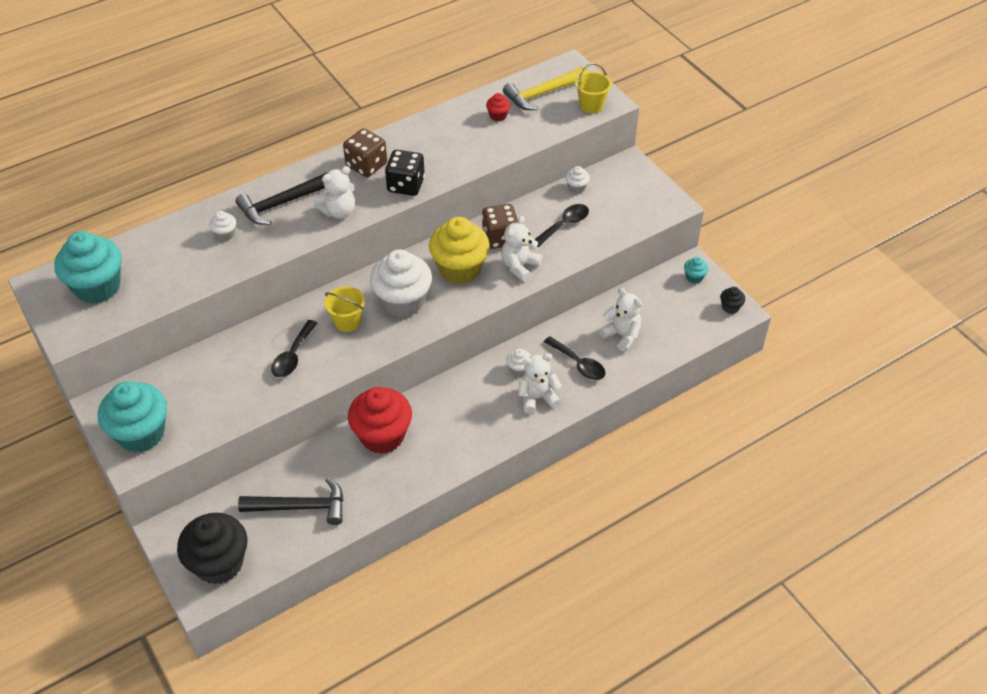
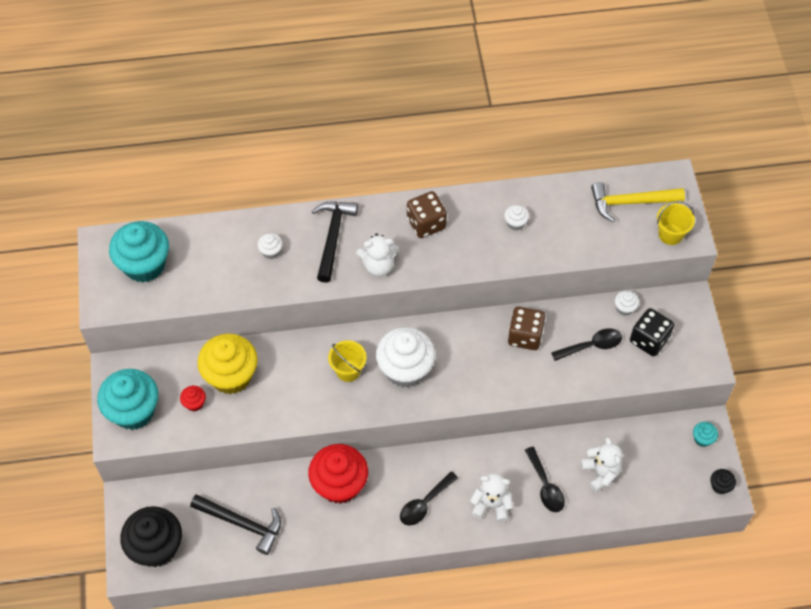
camera: 25 degrees right, 10 degrees up
black hammer [235,172,328,225] -> black hammer turned 105 degrees clockwise [312,201,358,283]
black spoon [271,320,317,378] -> black spoon moved to [400,471,458,526]
black dice [385,150,425,196] -> black dice moved to [630,308,674,356]
yellow cupcake [429,217,490,284] -> yellow cupcake moved to [197,334,258,394]
red cupcake [486,93,510,121] -> red cupcake moved to [180,386,206,411]
white teddy bear [501,216,542,282] -> none
white cupcake [506,349,531,376] -> white cupcake moved to [504,205,529,230]

